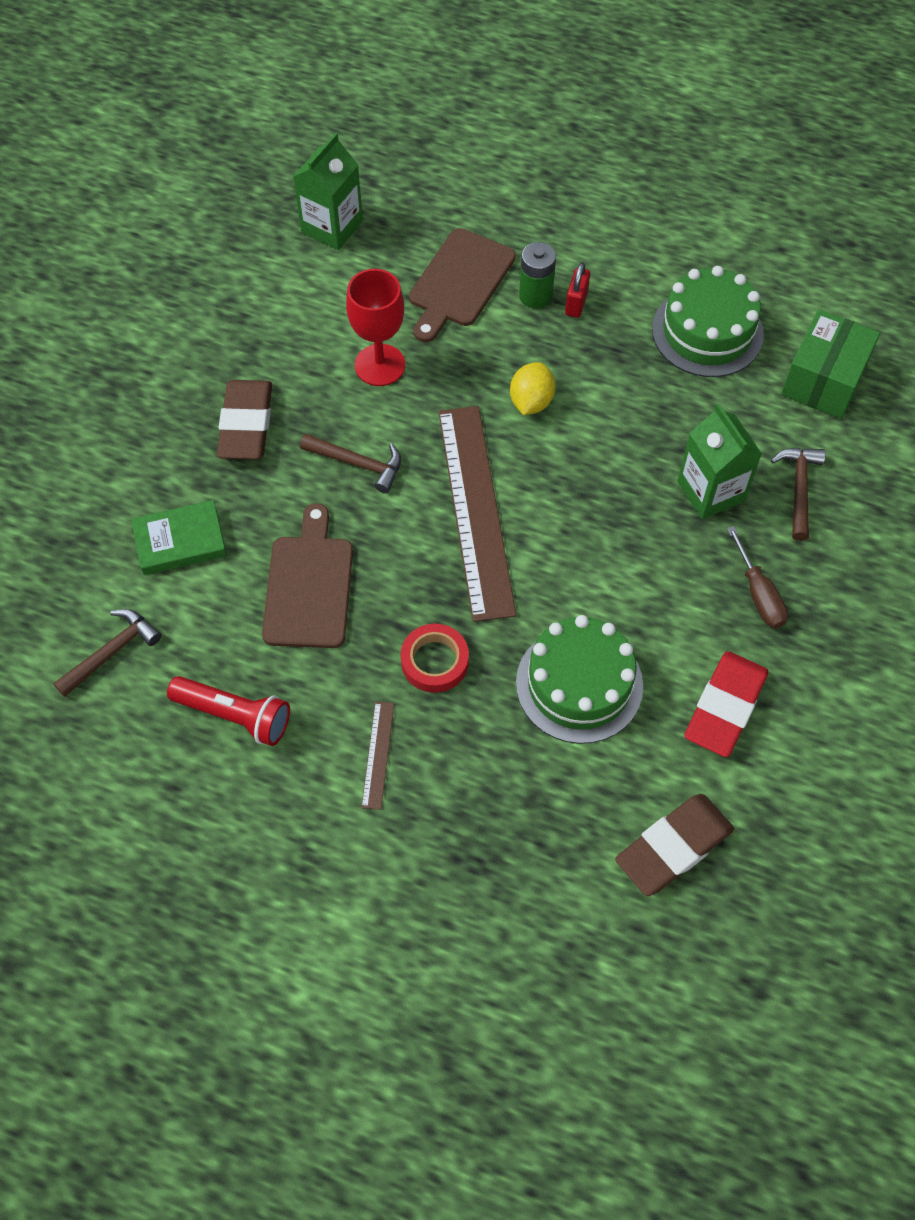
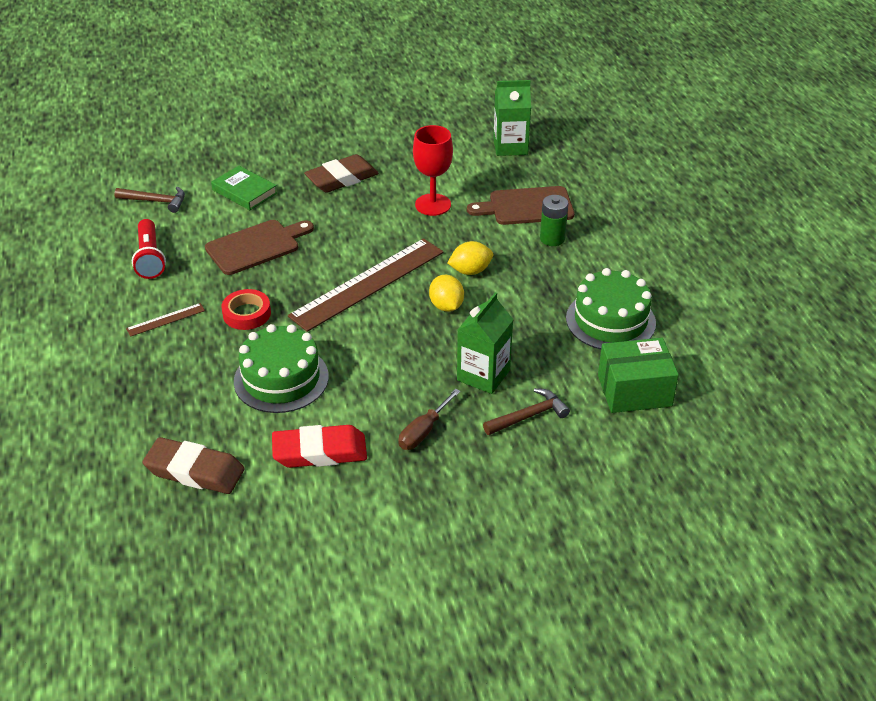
camera: 55 degrees right, 20 degrees down
brown hammer [300,434,401,493] -> none
red padlock [565,263,590,318] -> none
none -> yellow lemon [429,275,464,312]

